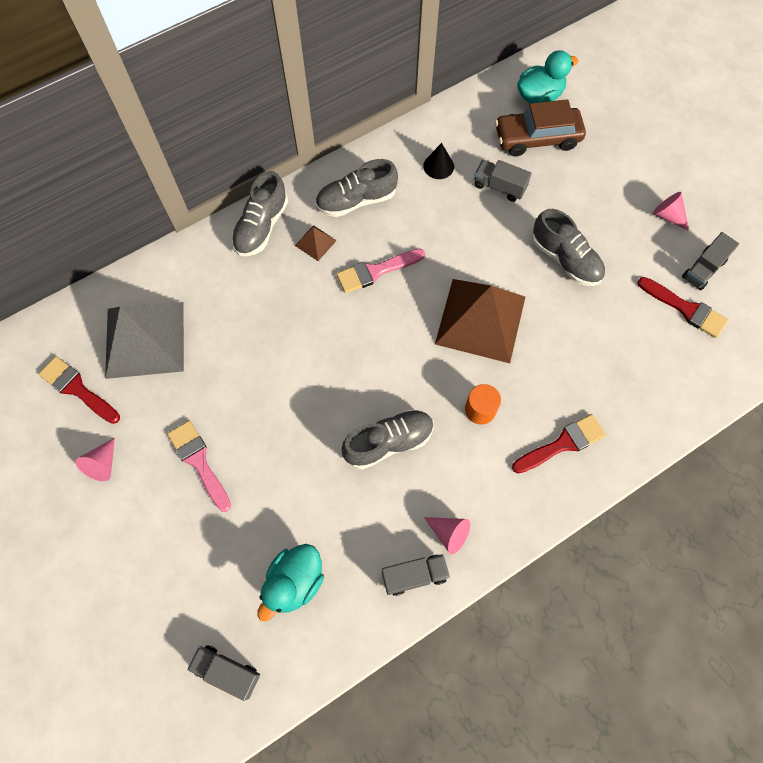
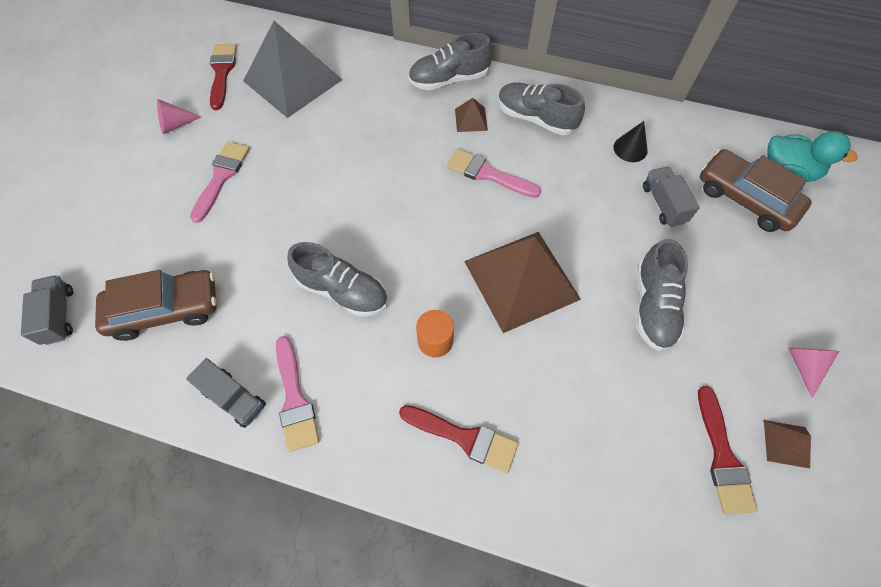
camera: 50 degrees right, 5 degrees down
turquoise duck [258,544,324,621] -> brown car [95,270,217,341]
pink cone [424,517,470,555] -> pink brush [276,336,319,452]
grey truck [682,232,739,290] -> brown pyramid [764,420,811,468]

